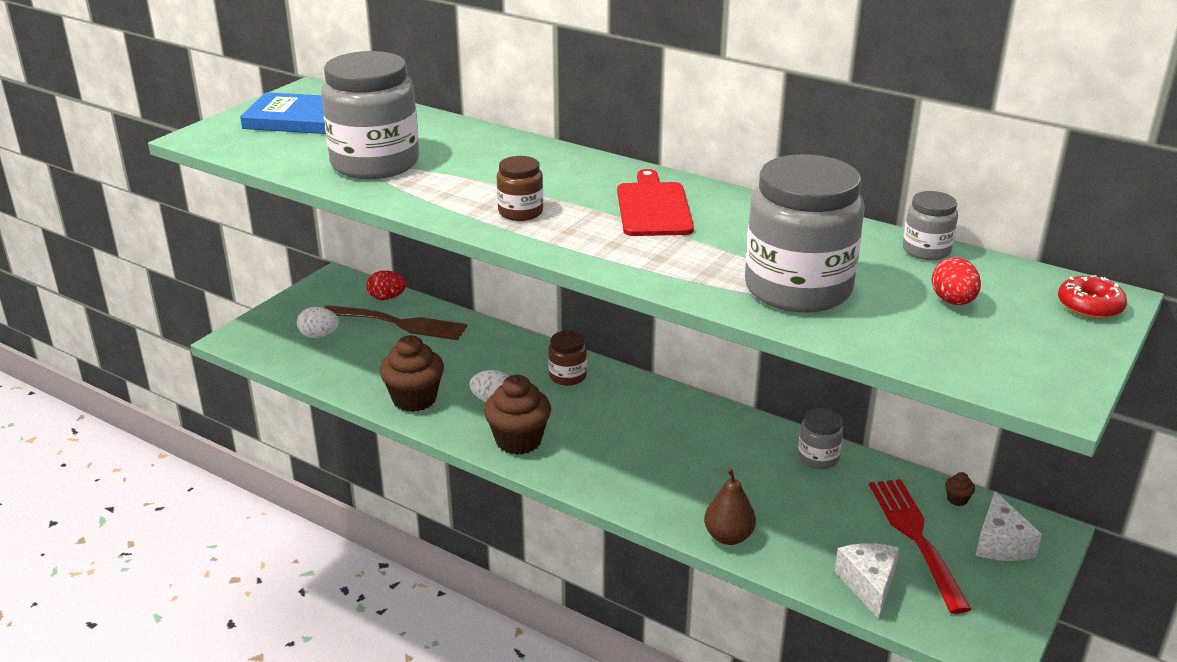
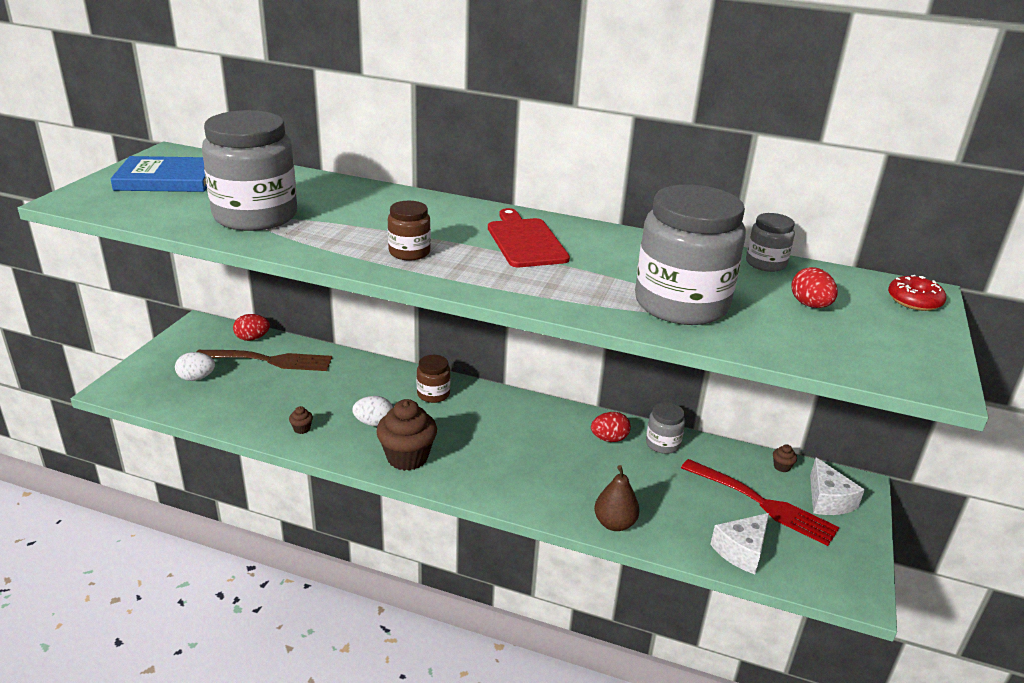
camera: 15 degrees left, 0 degrees up
brown cupcake [380,335,444,412] -> brown cupcake [289,406,313,434], size x0.41
white cheese [835,543,900,619] -> white cheese turned 120 degrees counterclockwise [710,513,769,574]
red fork [869,479,972,614] -> red fork turned 150 degrees clockwise [681,459,840,546]
none -> red egg [591,412,631,442]

